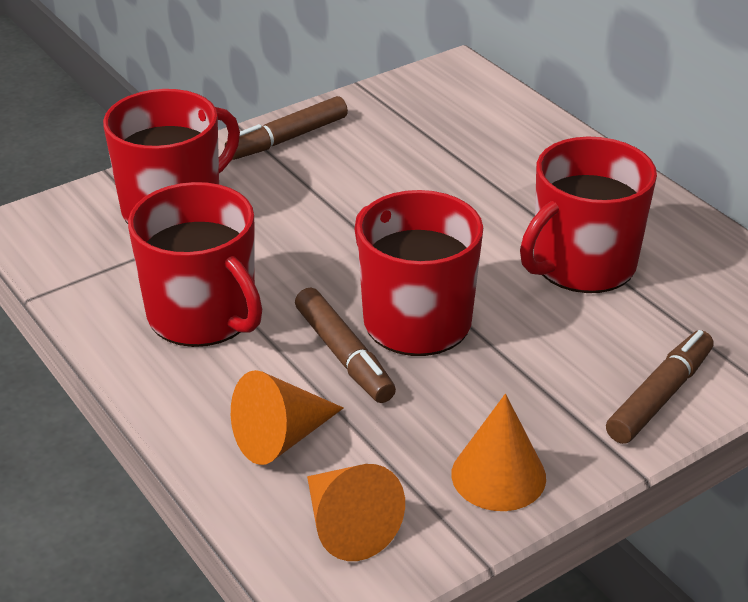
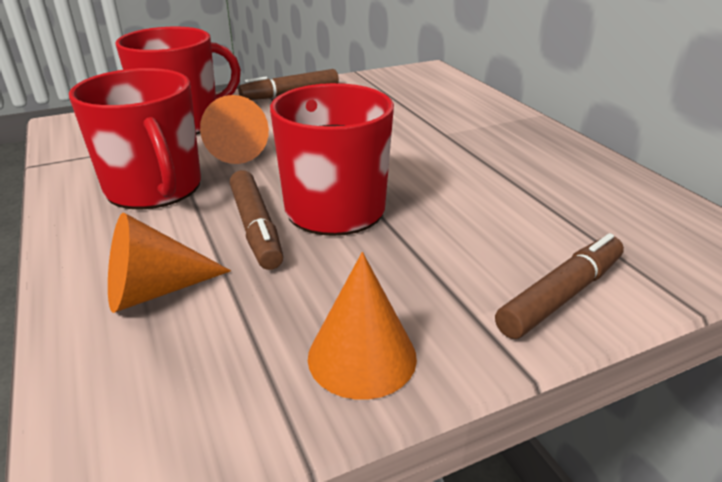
camera: 10 degrees right, 5 degrees down
orange cone [307,464,405,561] -> orange cone moved to [200,95,269,164]
red mug [520,137,657,293] -> none

